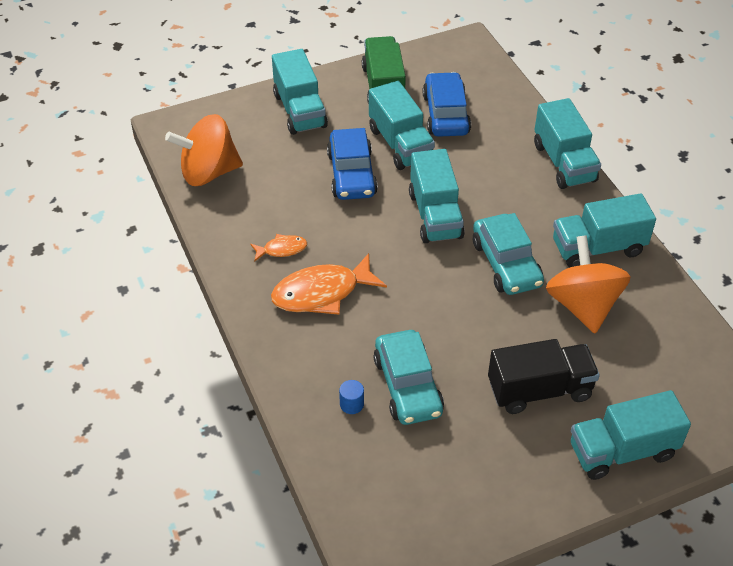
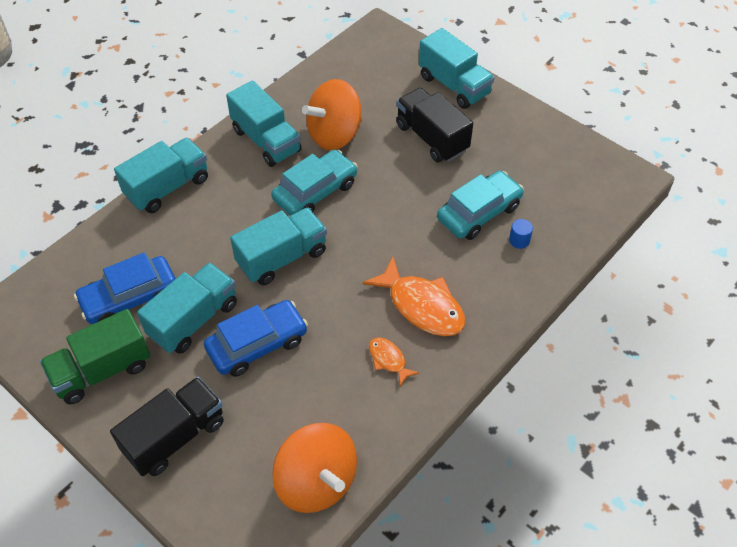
camera: 115 degrees left, 5 degrees up
turquoise truck [272,49,328,135] -> black truck [110,377,224,476]

